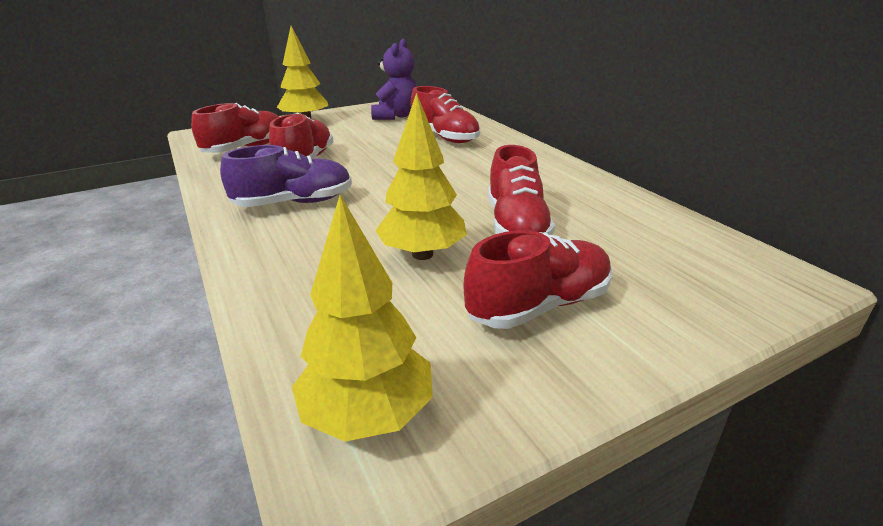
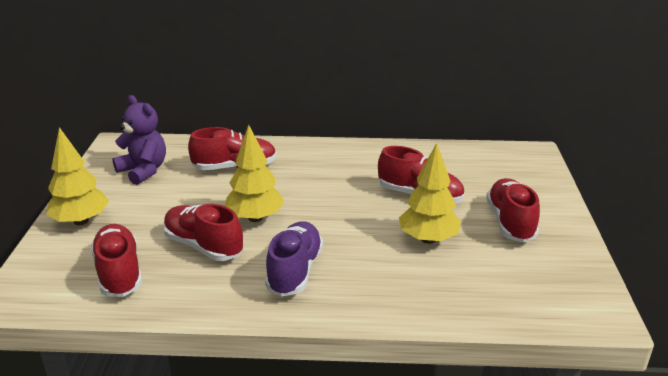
camera: 60 degrees left, 0 degrees up
yellow tree [292,195,433,442] -> yellow tree moved to [225,125,284,222]

